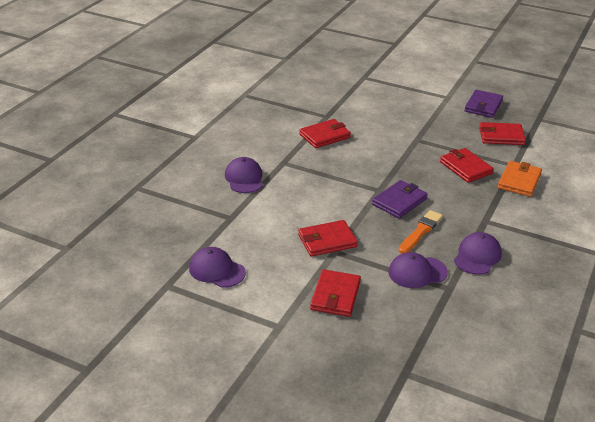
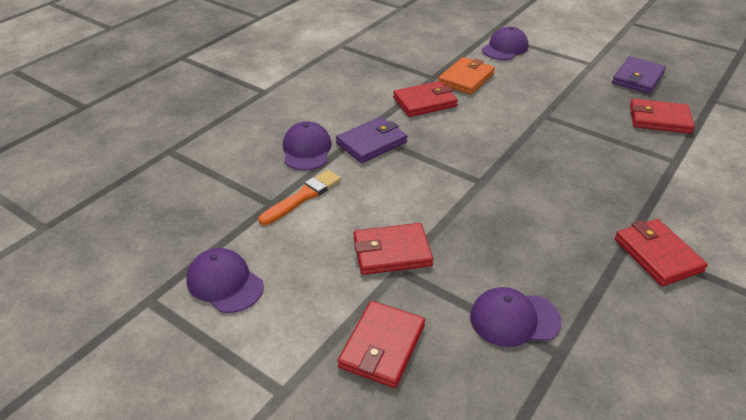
camera: 10 degrees right, 5 degrees up
purple wallet [372,180,428,219] -> purple wallet moved to [336,117,407,163]
orange brush [399,210,443,254] -> orange brush moved to [259,170,341,225]
red wallet [440,148,494,183] -> red wallet moved to [615,219,708,286]
purple cap [454,232,502,275] -> purple cap moved to [482,26,528,60]
orange wallet [498,161,542,197] -> orange wallet moved to [438,57,495,95]

